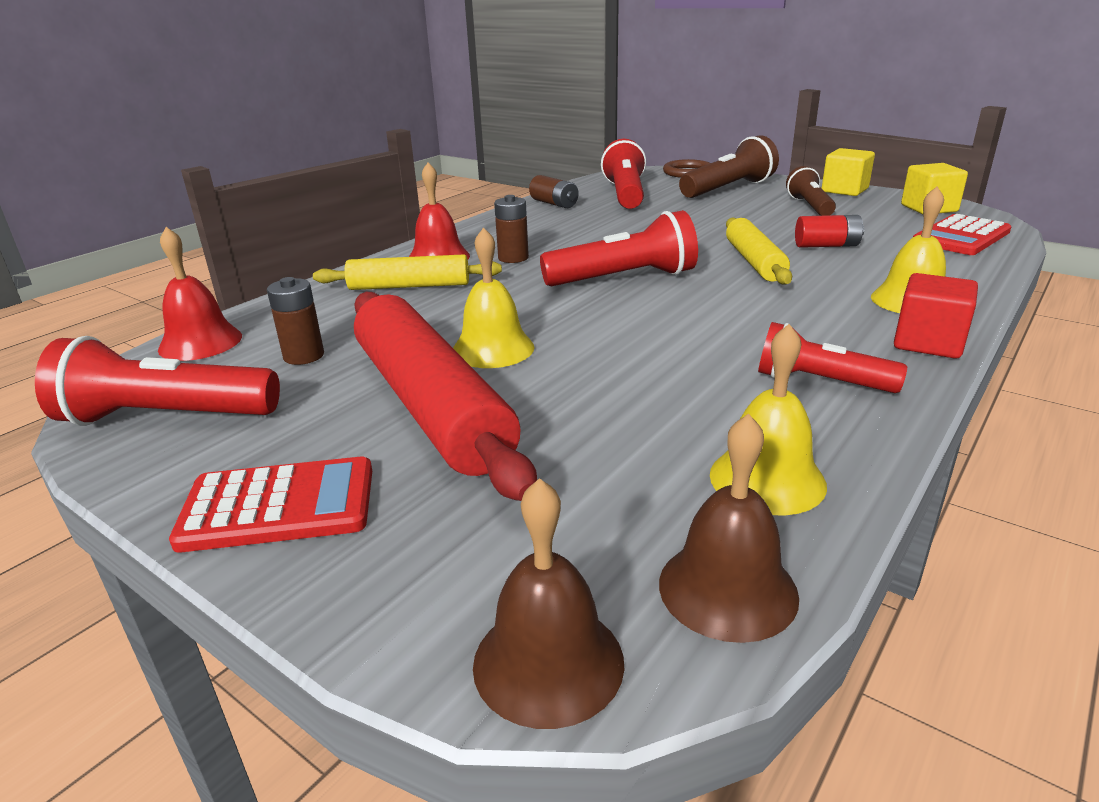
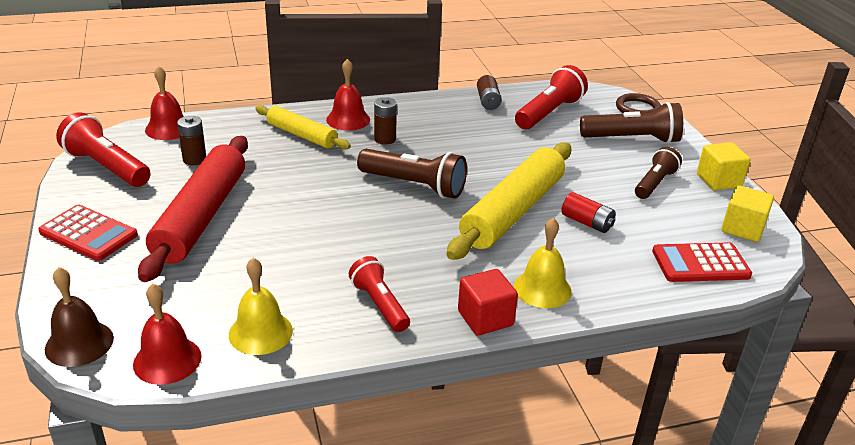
camera: 35 degrees right, 5 degrees up
yellow bell [453,227,535,368] -> none
red flashlight [540,210,698,286] -> brown flashlight [357,149,467,199]
brown bell [659,413,799,643] -> red bell [133,284,202,385]
yellow rolling pin [726,217,792,285] -> yellow rolling pin [446,142,571,260], size x1.73

